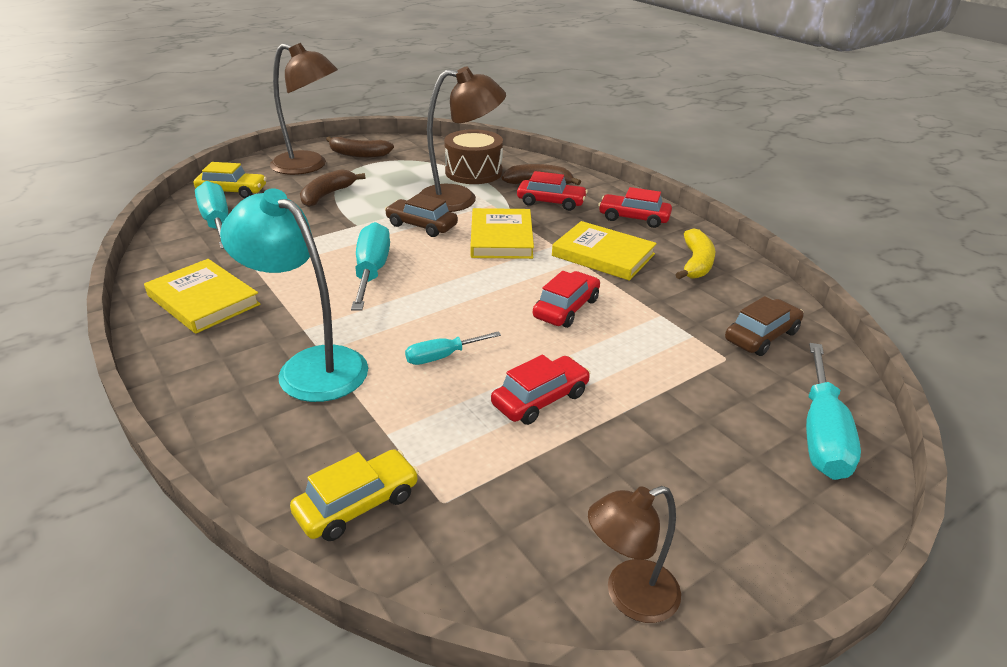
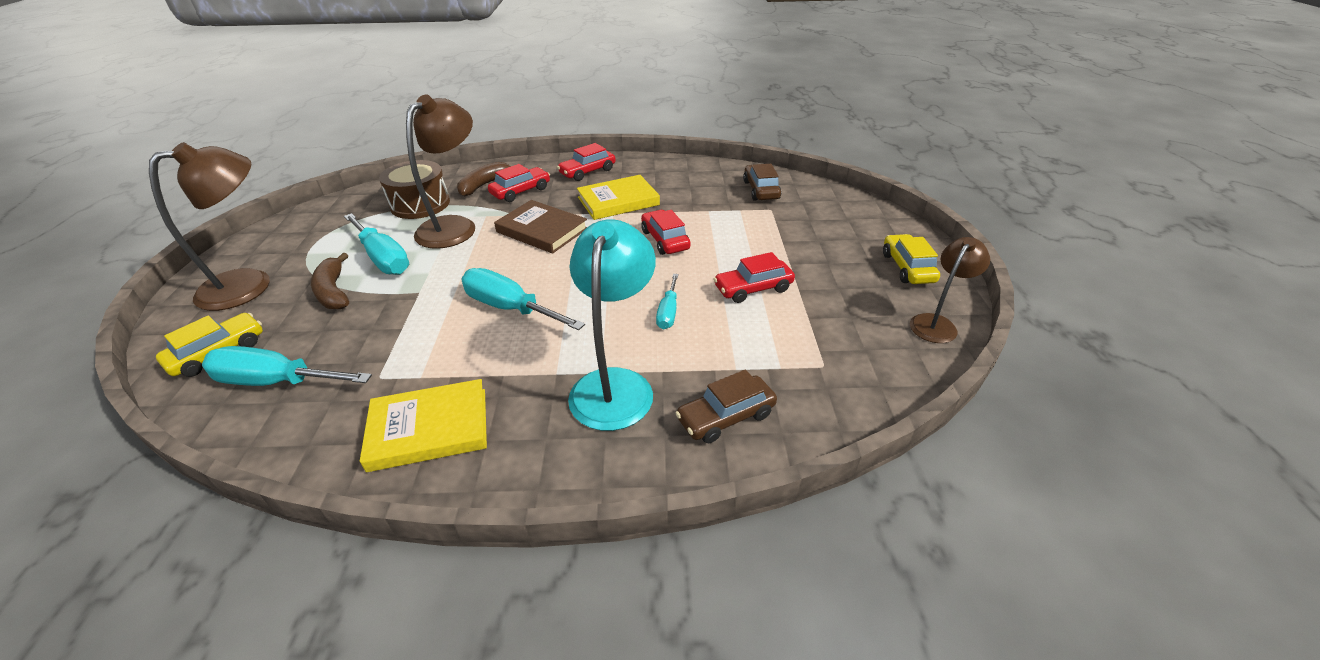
camera: 55 degrees left, 5 degrees up
turquoise lamp [220,188,368,402] -> turquoise lamp turned 120 degrees clockwise [568,219,656,431]
yellow car [290,449,419,541] -> yellow car moved to [883,234,940,284]
brown banana [326,137,394,158] -> none
brown car [385,194,458,237] -> brown car moved to [675,370,777,443]
yellow book [470,208,534,259] -> brown book [494,200,587,254]
red car [491,355,590,425] -> red car turned 105 degrees counterclockwise [714,252,795,303]
brown lamp [588,486,681,623] -> brown lamp turned 150 degrees counterclockwise [910,237,990,343]
yellow banana [676,229,715,279] -> none
turquoise screwdriver [806,343,861,480] -> turquoise screwdriver moved to [344,213,409,275]

